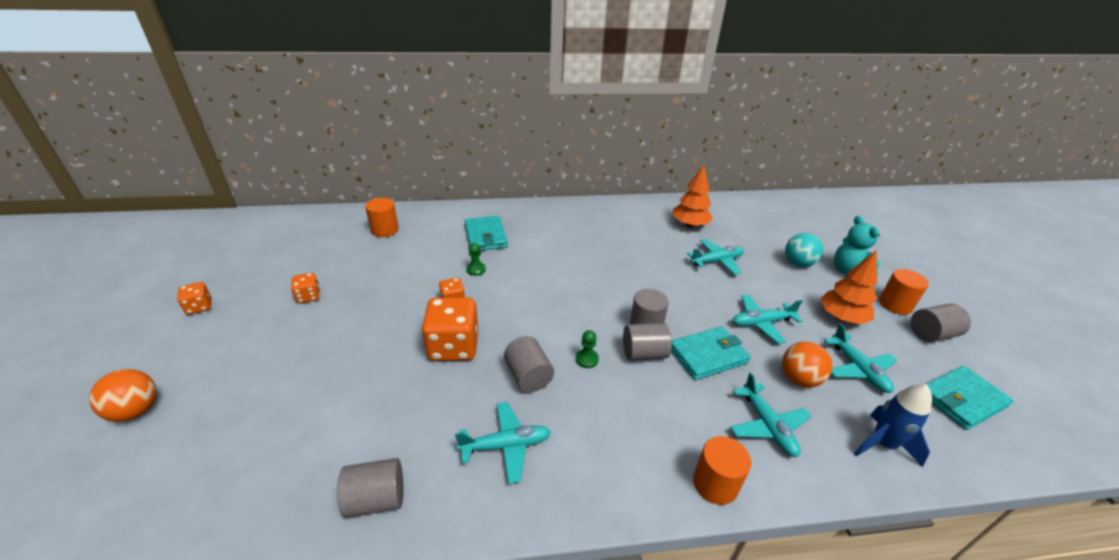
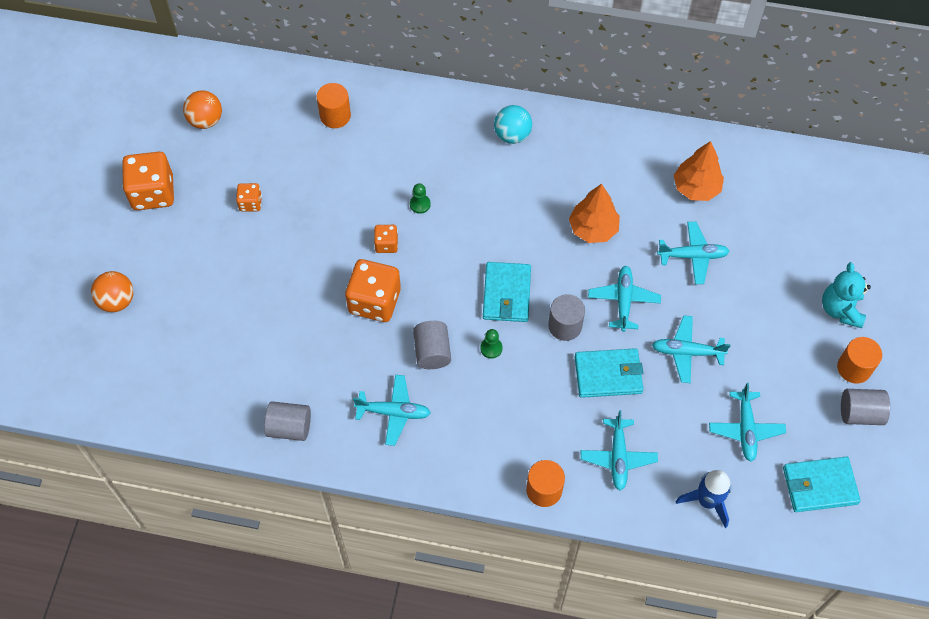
camera: 20 degrees right, 25 degrees up
orange dice [177,282,212,315] -> orange dice [122,152,174,210], size x1.97
turquoise wallet [465,216,508,251] -> turquoise wallet moved to [483,262,531,322]
grey cylinder [623,322,672,361] -> none
orange ball [782,342,832,388] -> orange ball moved to [183,90,222,129]
turquoise ball [785,233,823,267] -> turquoise ball moved to [494,105,532,144]
orange tree [820,250,877,324] -> orange tree moved to [569,184,620,243]
none -> turquoise plane [588,266,661,332]

